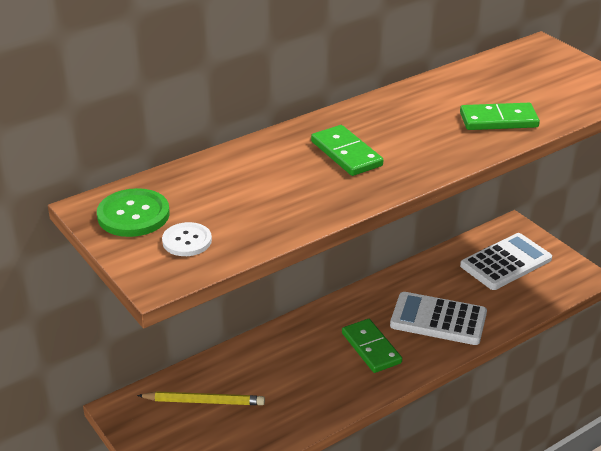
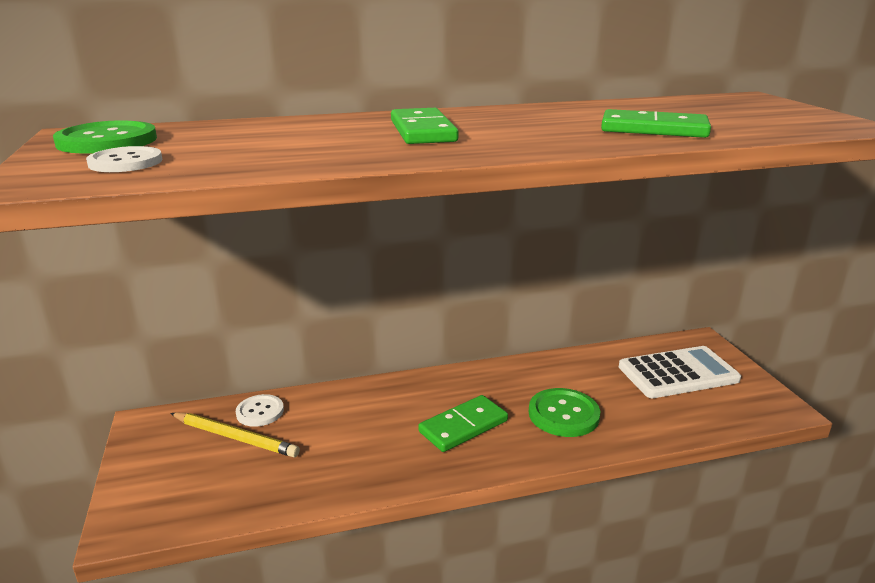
camera: 20 degrees right, 10 degrees down
green domino [342,319,402,373] -> green domino turned 60 degrees clockwise [418,395,508,452]
white calculator [390,292,487,345] -> green button [529,388,600,437]
none -> white button [236,394,284,427]

